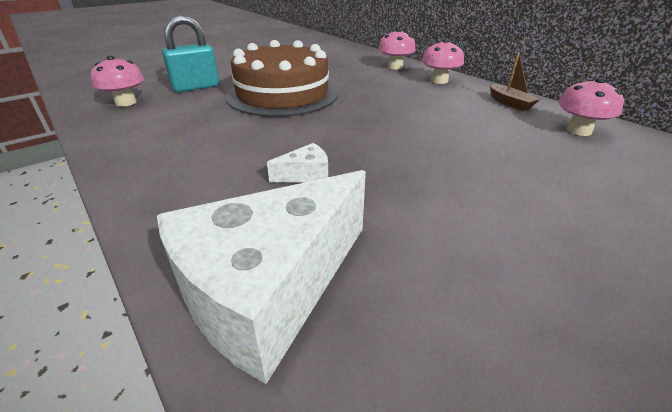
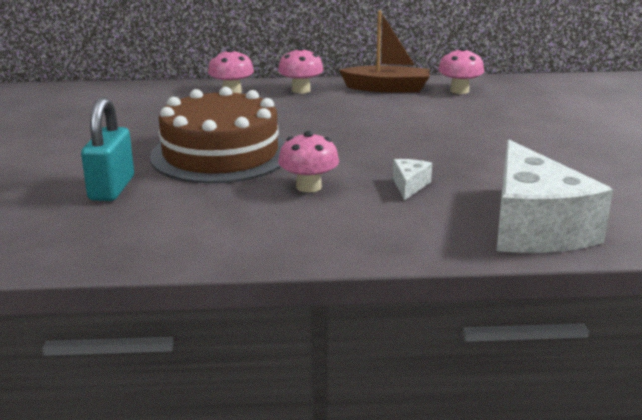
camera: 55 degrees left, 10 degrees down
pink mushroom [91,56,144,106] -> pink mushroom moved to [278,131,339,193]
brown boat [490,52,540,111] -> brown boat [339,10,430,93], size x1.68

